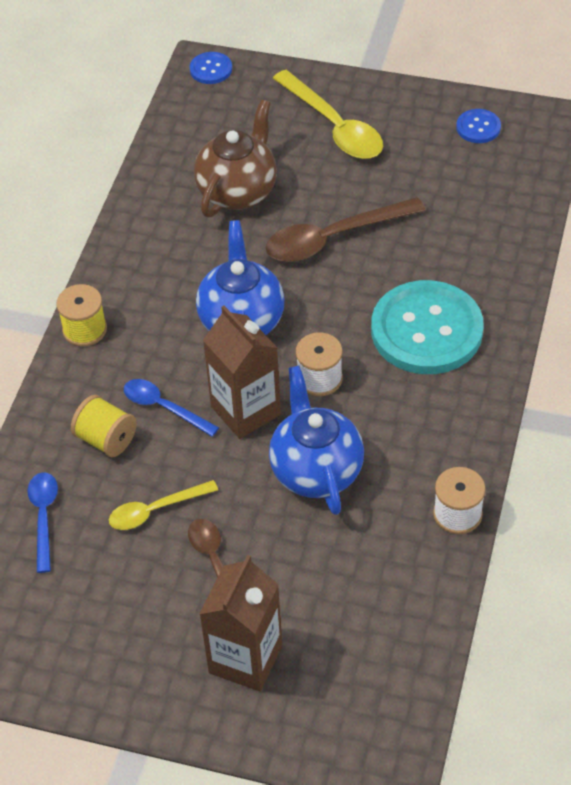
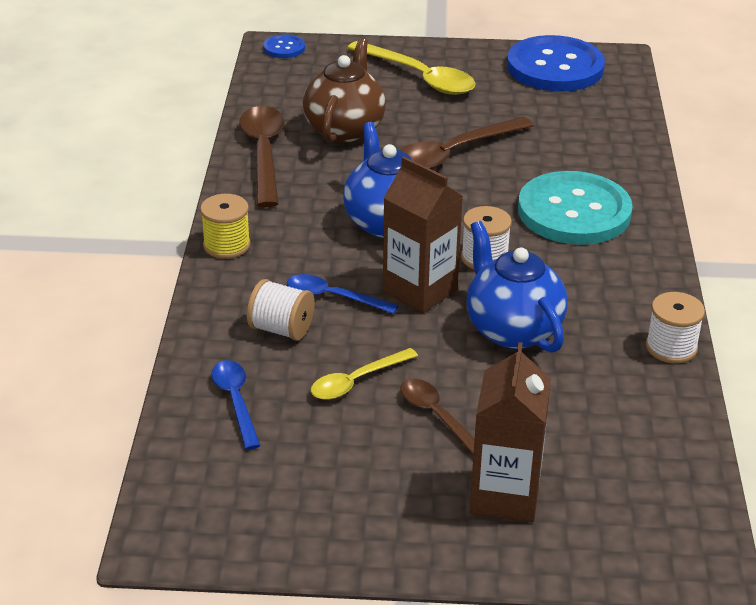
camera: 15 degrees left, 15 degrees down
yellow spool [71,395,137,457] -> white spool [247,279,315,341]
blue button [456,109,501,143] -> blue button [507,35,605,92], size x2.28
none -> brown spoon [239,106,284,207]

